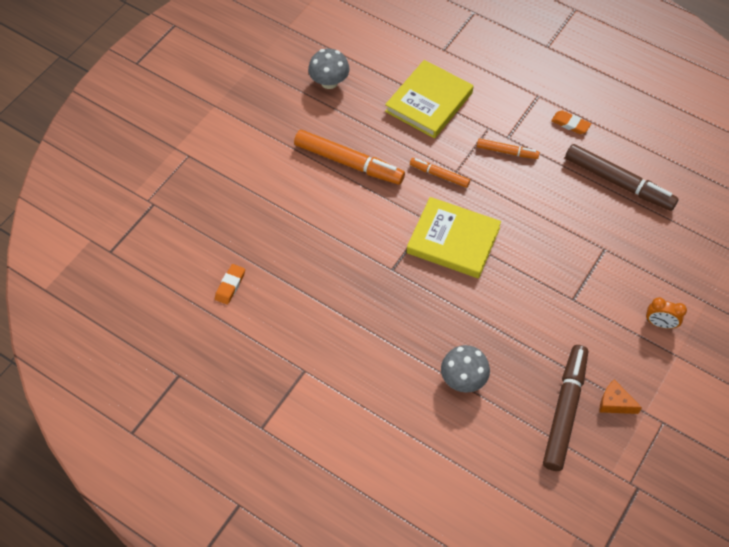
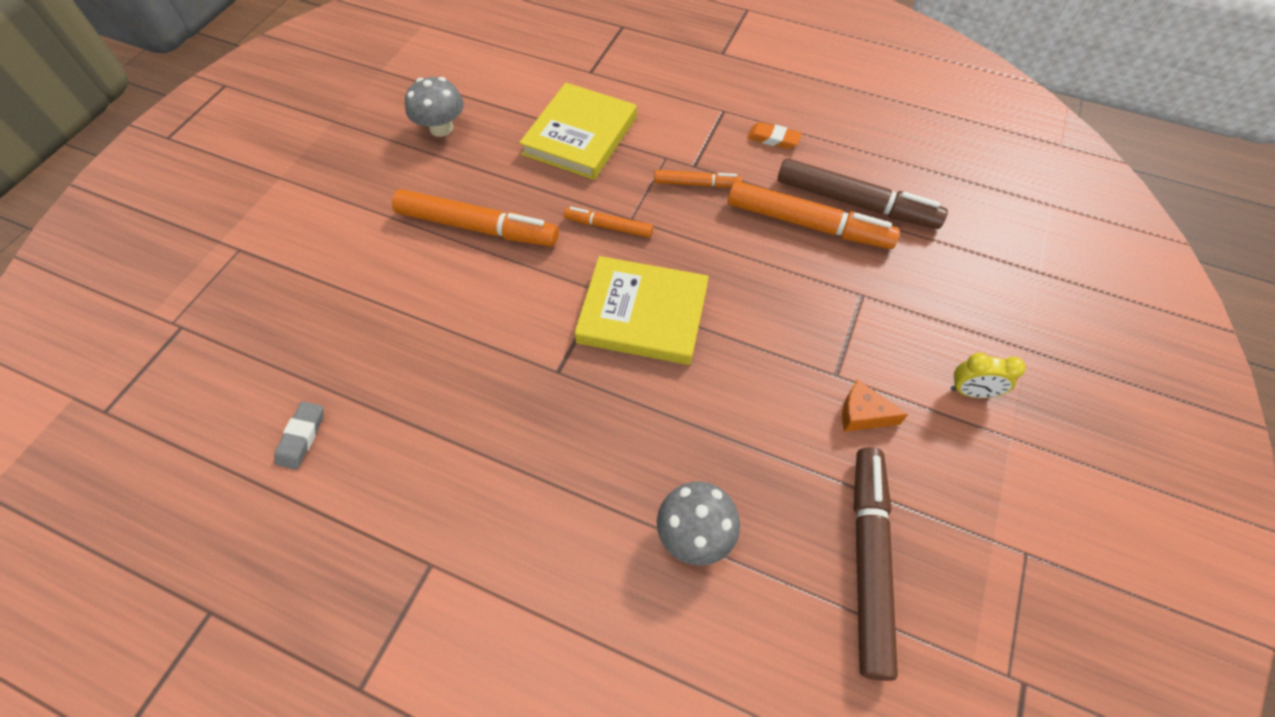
camera: 10 degrees left, 0 degrees up
orange eraser [215,264,245,305] -> grey eraser [274,401,324,470]
orange cheese [600,380,642,414] -> orange cheese moved to [842,380,908,432]
orange clock [646,297,687,329] -> yellow clock [951,353,1026,398]
none -> orange marker [728,181,900,249]

